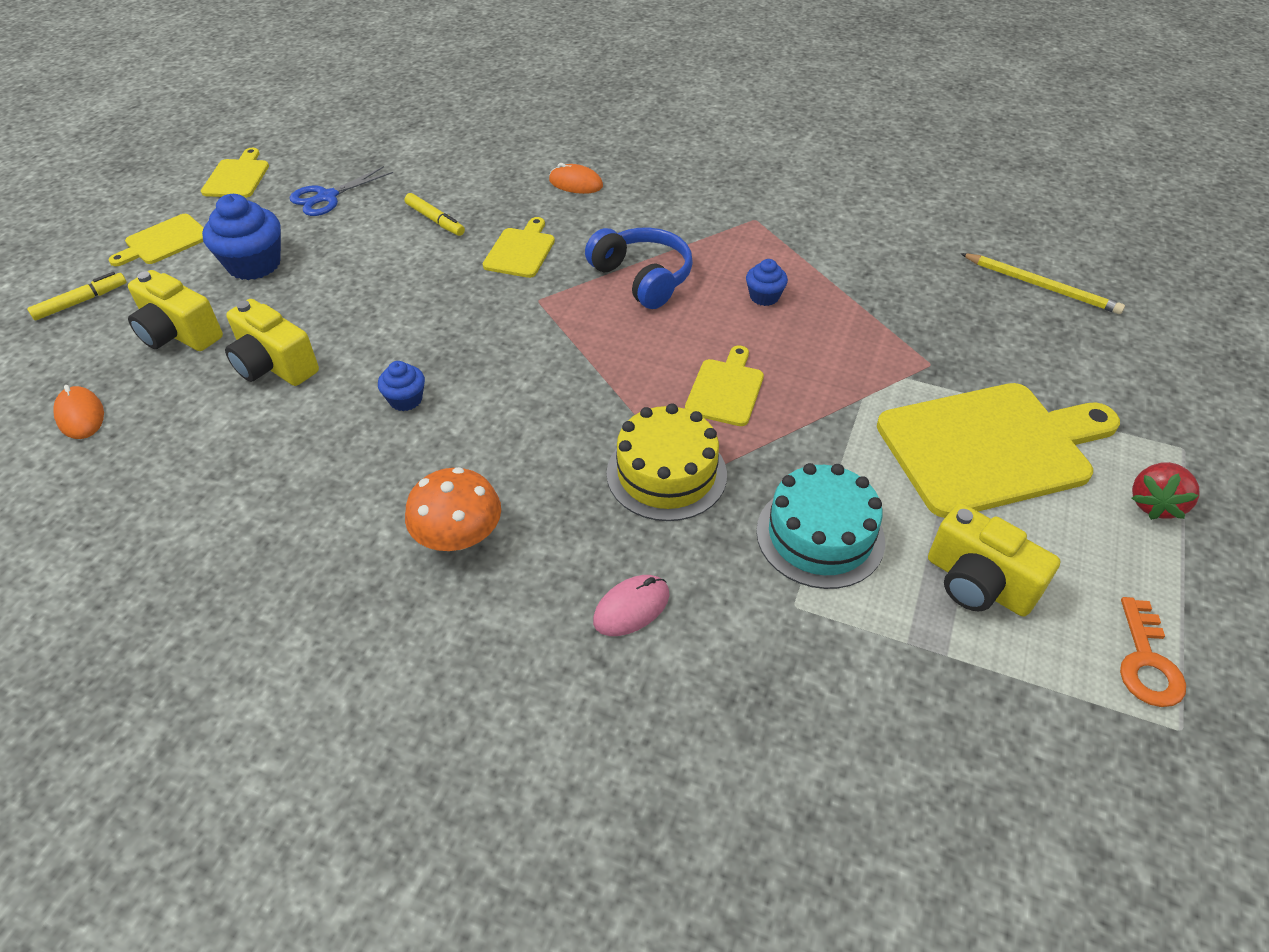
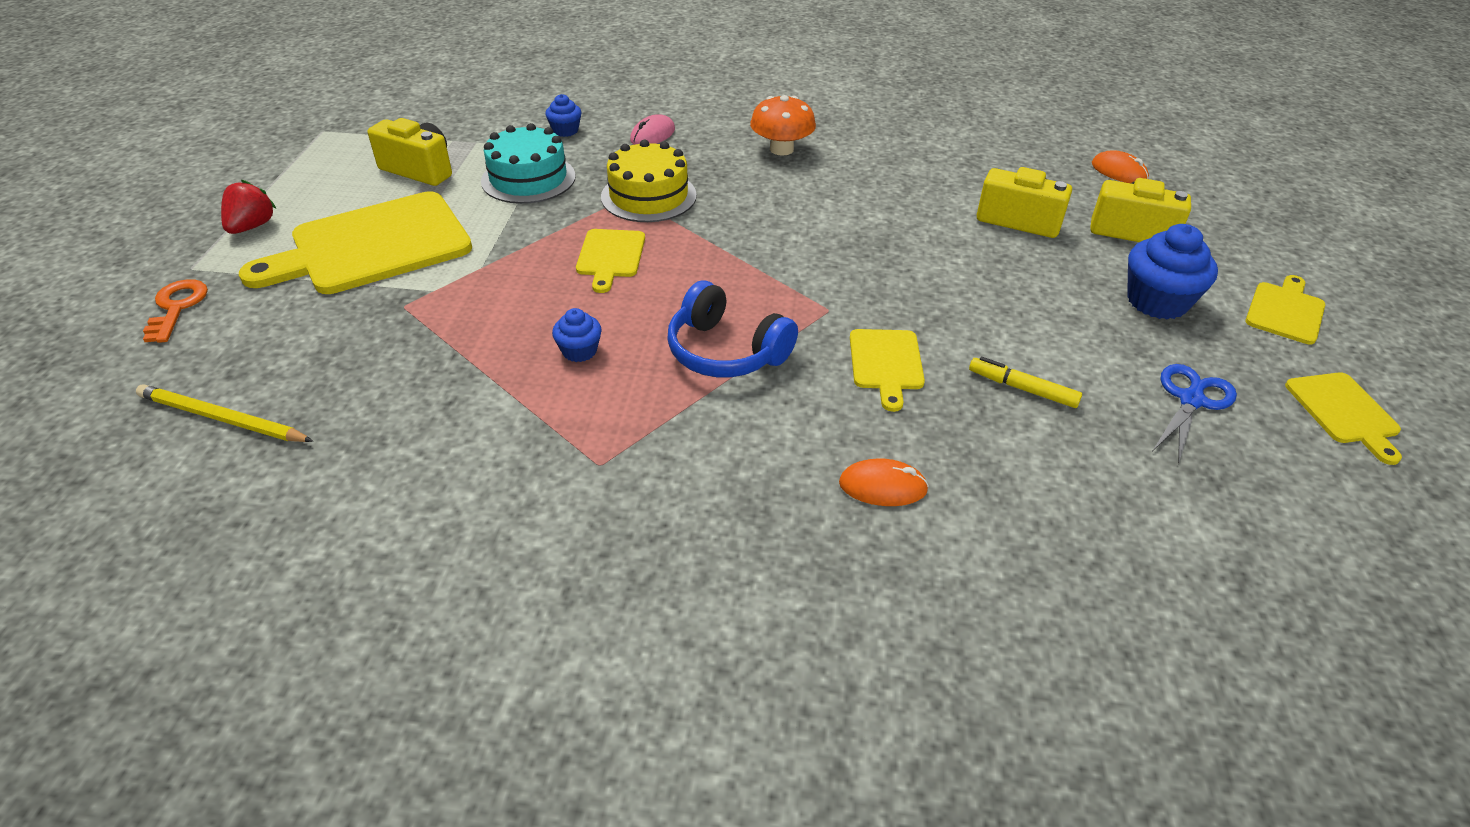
camera: 165 degrees right, 5 degrees down
yellow marker [27,272,127,320] -> none
blue cupcake [378,361,425,411] -> blue cupcake moved to [546,94,581,137]
orange key [1120,597,1186,707] -> orange key moved to [143,279,208,343]

